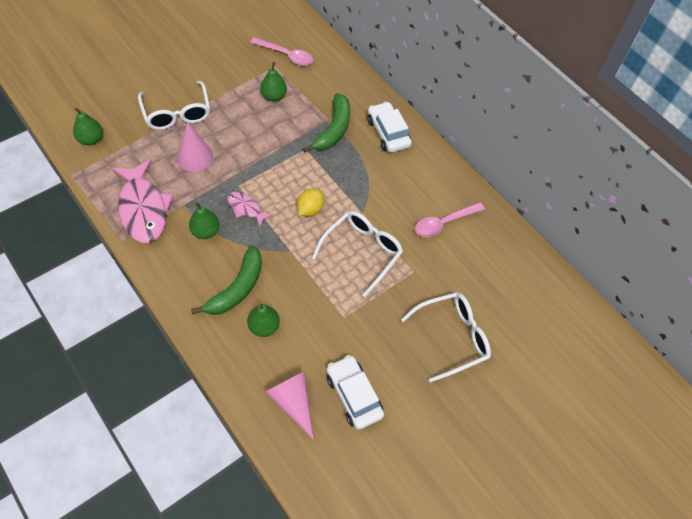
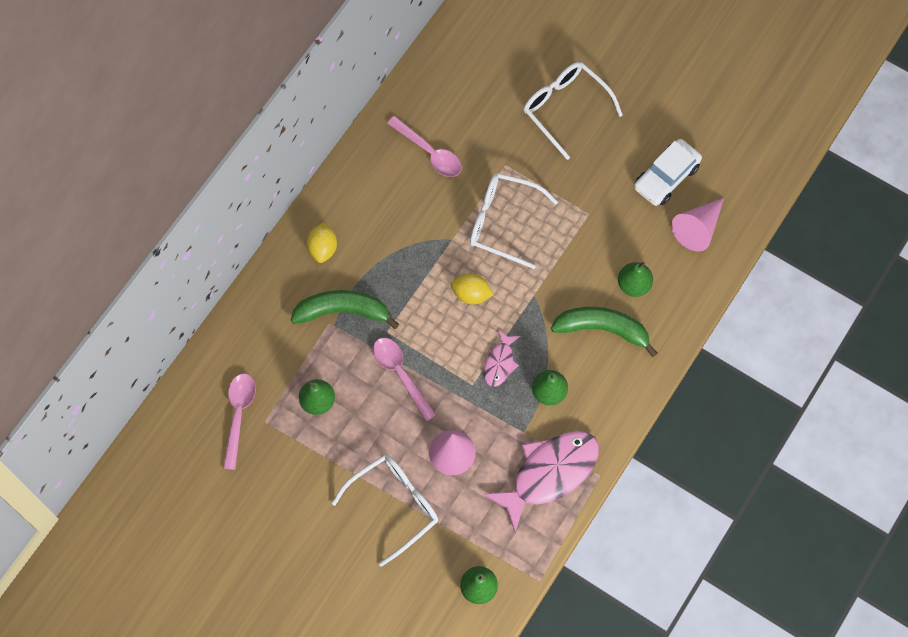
camera: 105 degrees left, 10 degrees up
white car [367,101,412,153] -> yellow lemon [307,222,337,263]
none -> pink spoon [373,338,436,422]

